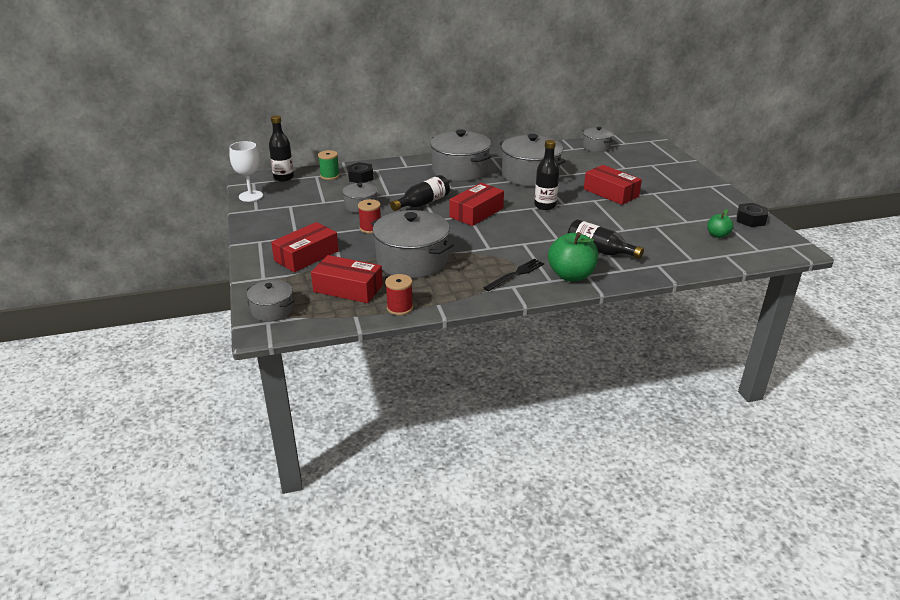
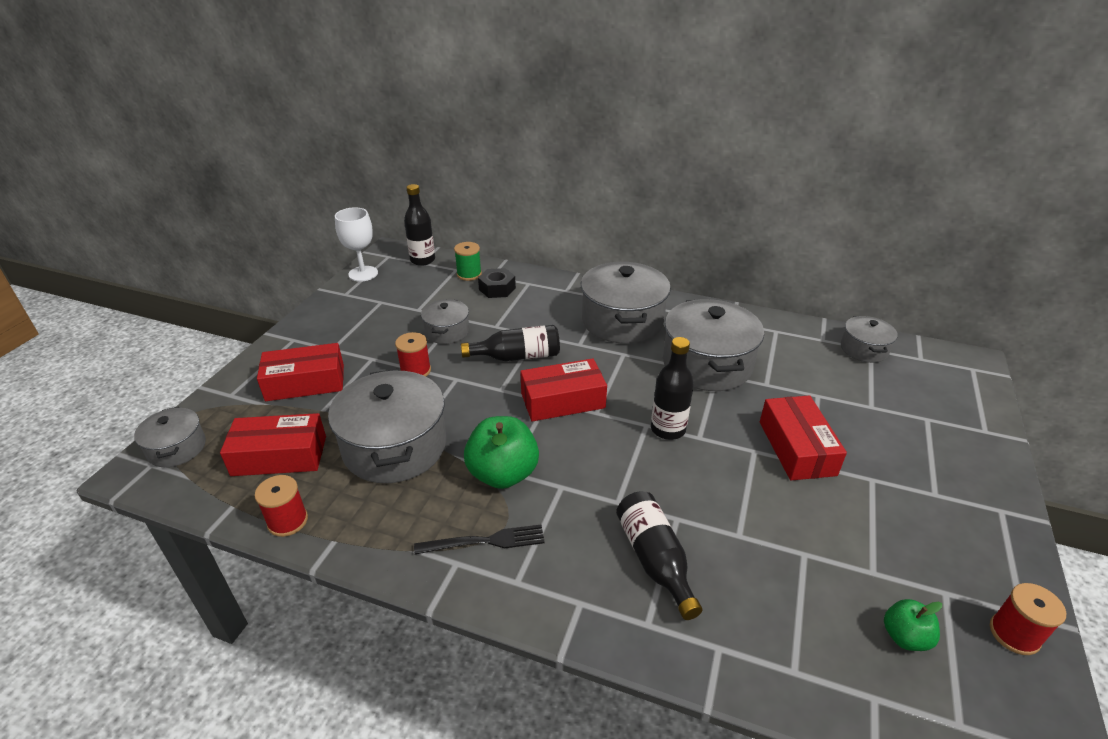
camera: 35 degrees right, 5 degrees up
red box [311,255,383,303] -> red box turned 60 degrees counterclockwise [220,413,326,476]
green apple [548,232,598,281] -> green apple moved to [464,416,539,489]
black nut [737,203,768,227] -> red spool [990,583,1066,655]

